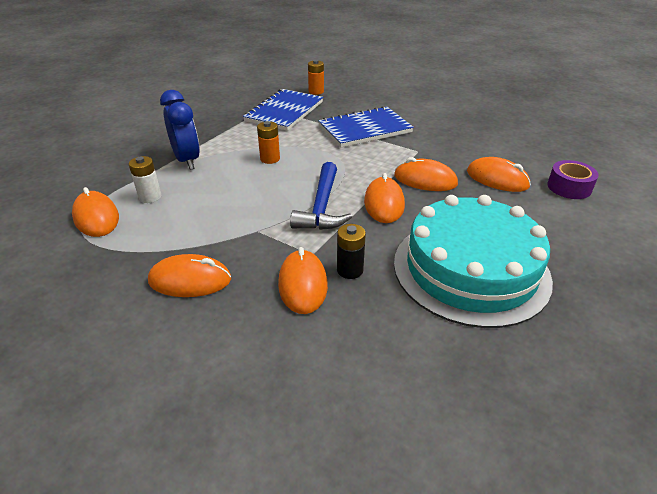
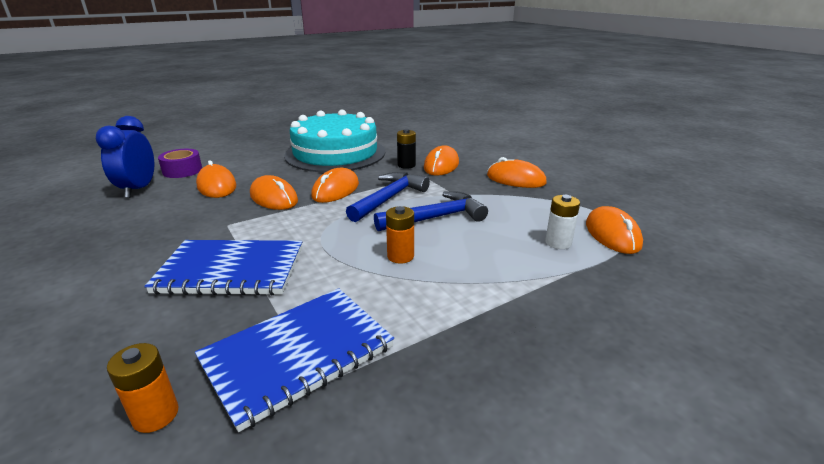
camera: 155 degrees left, 10 degrees down
blue clock [160,90,200,170] -> blue clock moved to [95,116,154,198]
none -> blue hammer [374,191,488,231]

